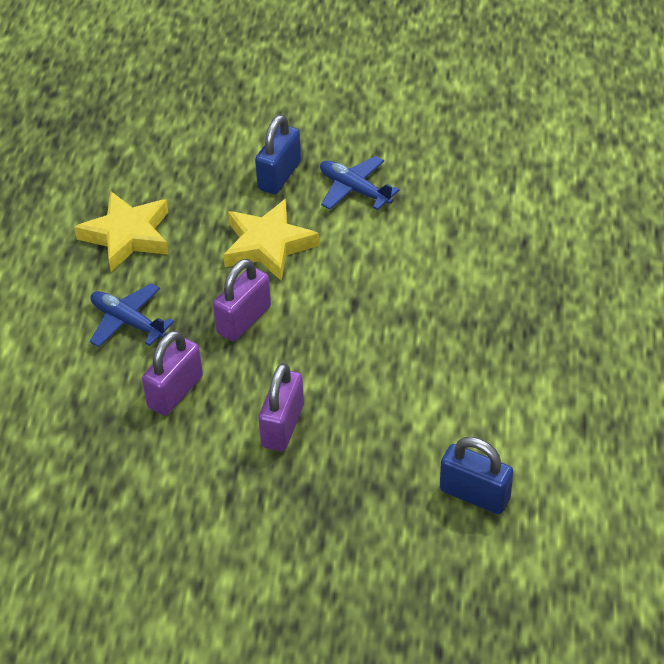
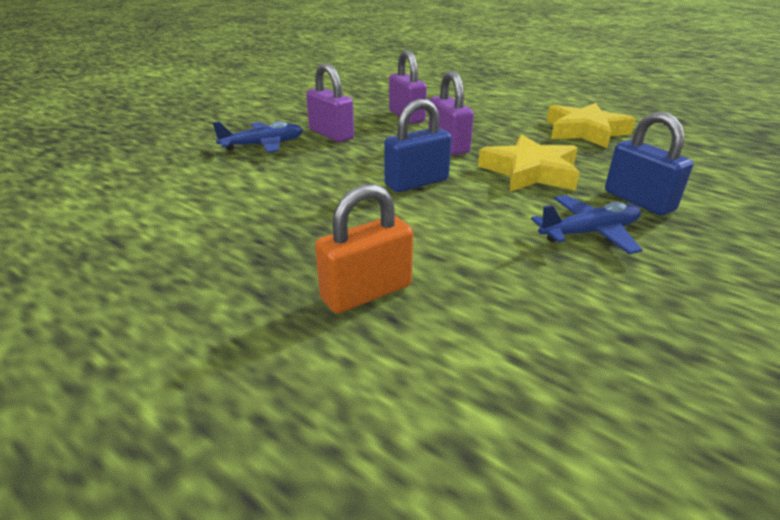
camera: 120 degrees right, 15 degrees down
blue plane [90,283,174,347] -> blue plane moved to [212,121,303,153]
blue padlock [440,437,513,514] -> blue padlock moved to [384,99,452,192]
none -> orange padlock [315,184,413,314]

